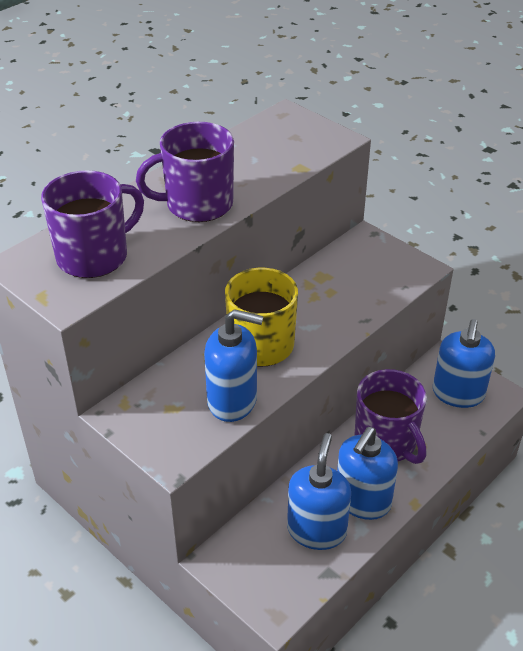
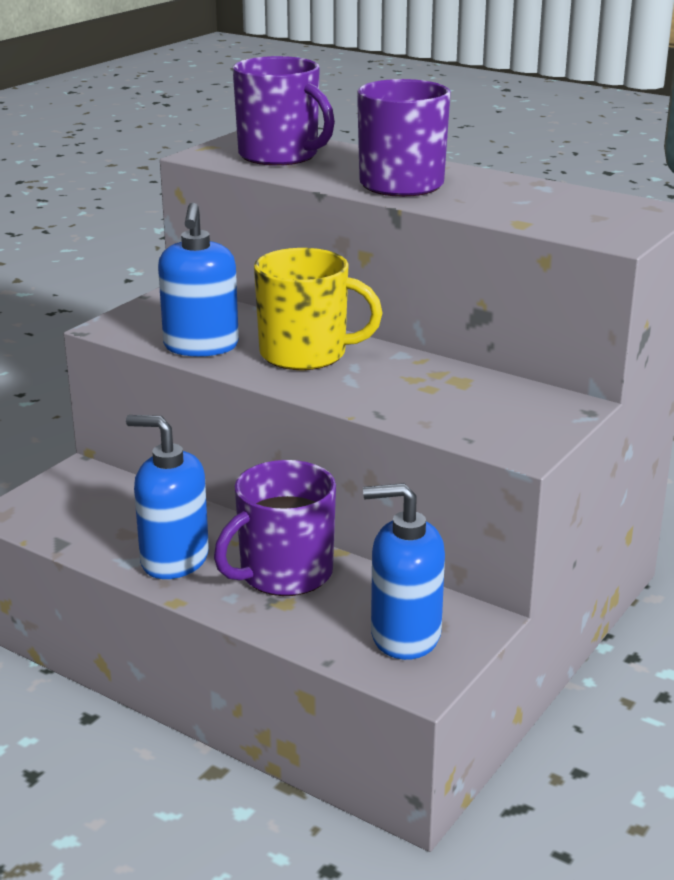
camera: 80 degrees right, 15 degrees down
blue soap dispenser [287,433,351,550] -> none

